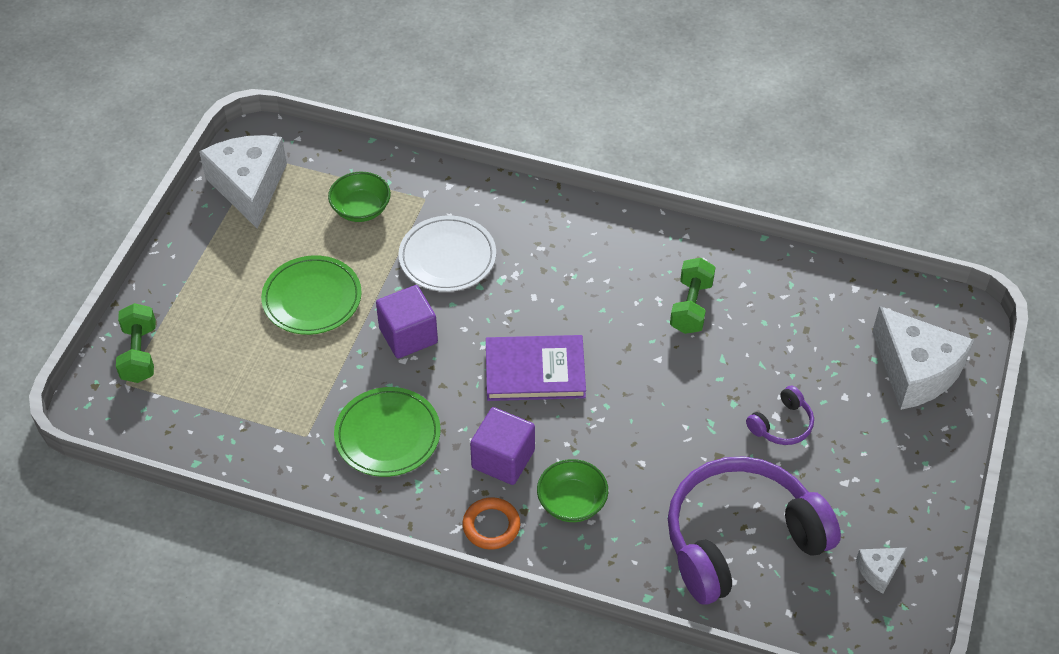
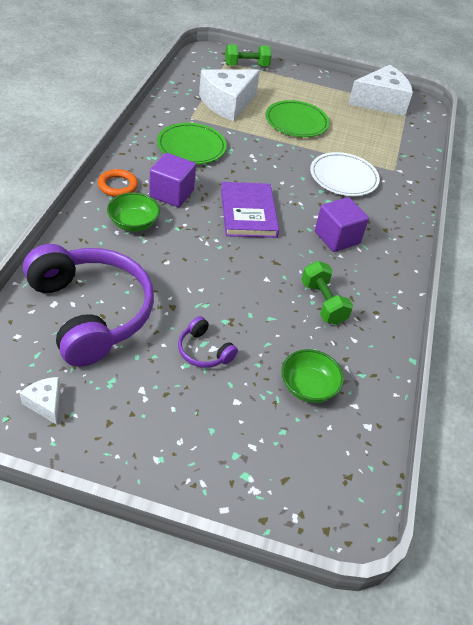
camera: 80 degrees right, 5 degrees down
green bowl [328,172,391,222] -> green bowl moved to [281,349,344,403]
purple cube [376,285,438,358] -> purple cube moved to [315,197,369,252]
green dumbbell [670,258,715,334] -> green dumbbell turned 60 degrees clockwise [301,261,353,325]
white cheese [872,306,974,410] -> white cheese moved to [199,69,260,122]

